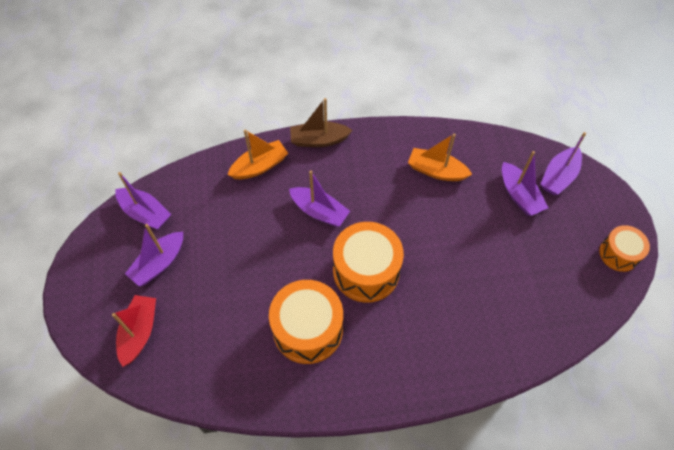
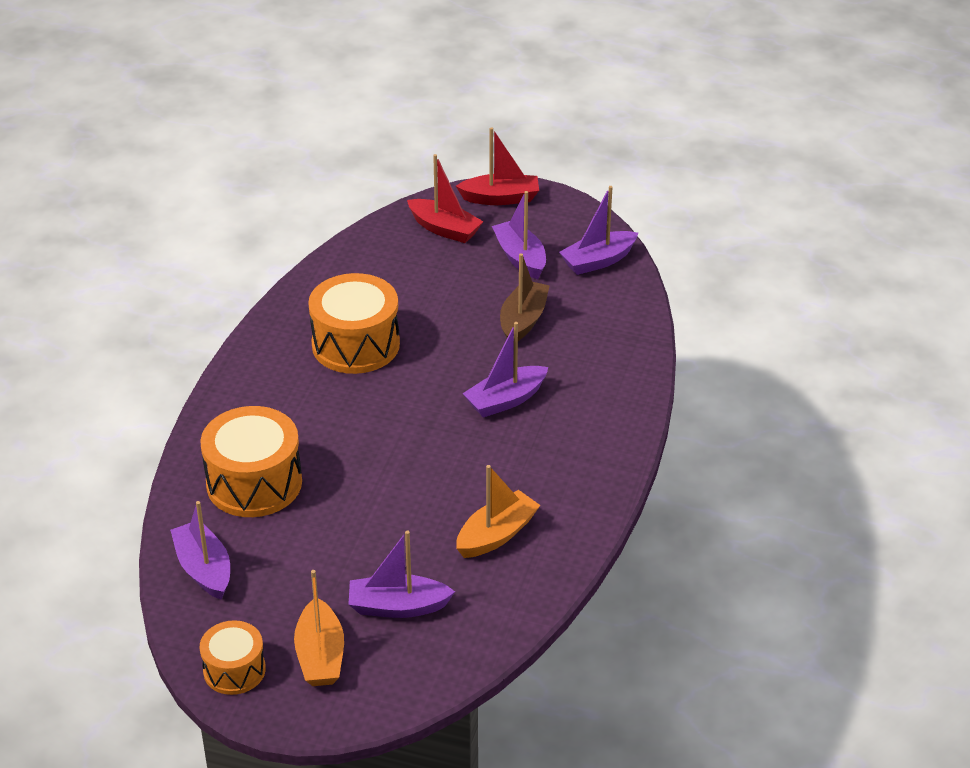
camera: 115 degrees right, 20 degrees down
orange boat [227,130,288,180] -> orange boat moved to [294,570,344,686]
brown boat [290,98,353,147] -> brown boat moved to [500,253,550,341]
orange drum [333,222,404,303] -> orange drum moved to [200,406,302,517]
purple boat [540,132,586,195] -> purple boat moved to [170,501,230,600]
none -> red boat [456,127,539,205]

